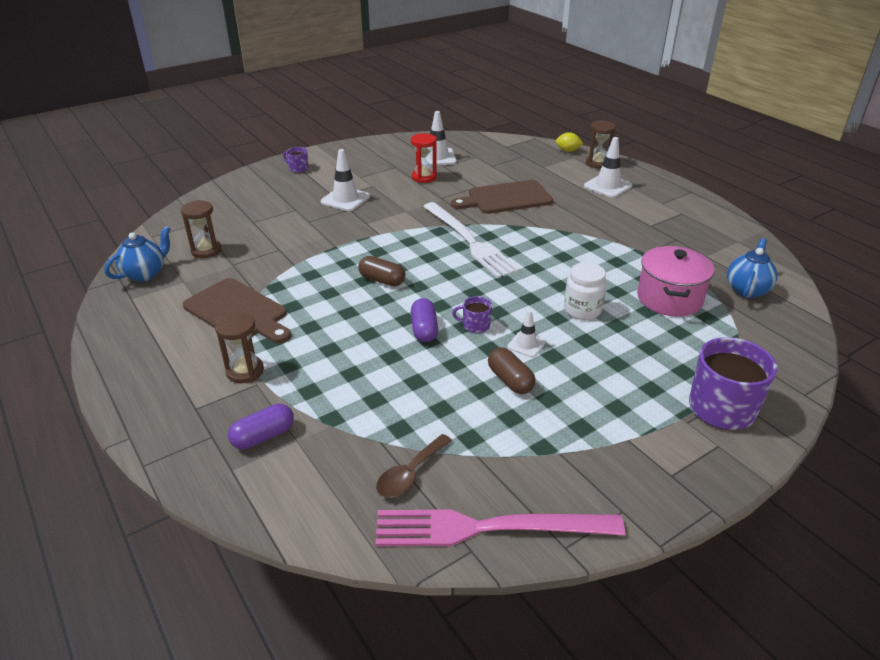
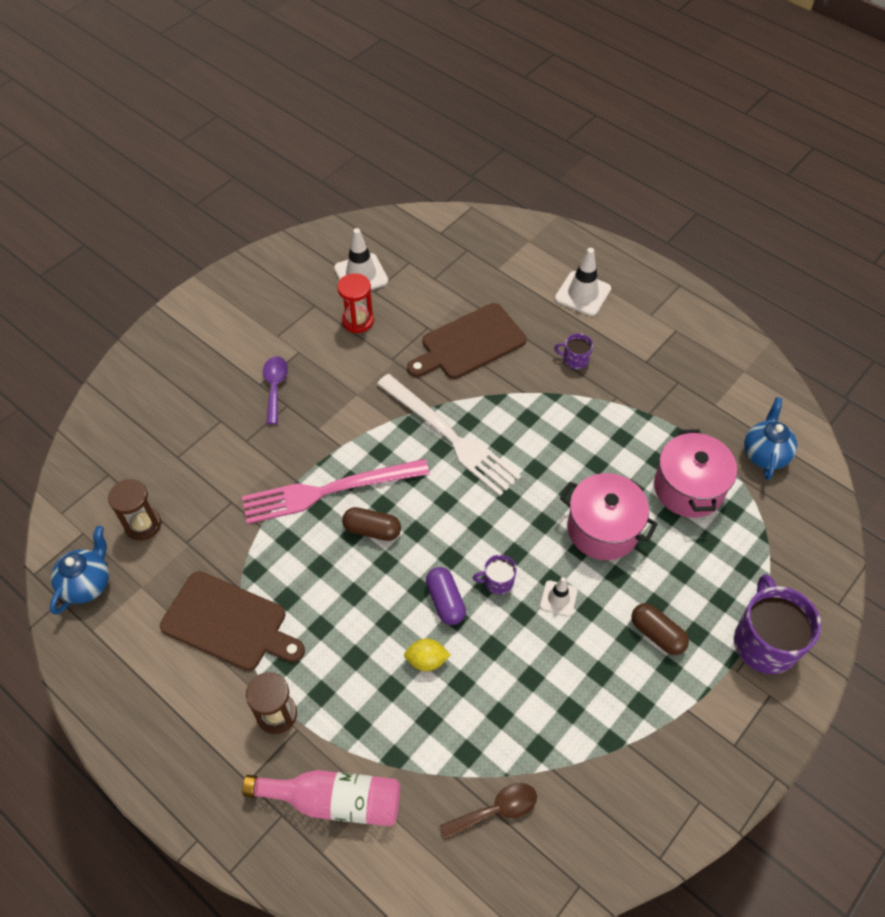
camera: 15 degrees left, 20 degrees up
purple capsule [228,404,294,450] -> pink bottle [242,770,400,826]
purple mug [283,147,308,173] -> purple mug moved to [554,333,593,369]
white traffic cone [321,149,370,211] -> purple spoon [263,356,288,424]
pink fork [375,509,625,546] -> pink fork moved to [242,459,430,524]
brown spoon [376,434,452,498] -> brown spoon turned 135 degrees counterclockwise [440,783,537,839]
brown capsule [488,347,536,394] -> brown capsule moved to [631,603,689,655]
yellow lemon [556,132,583,152] -> yellow lemon moved to [404,639,450,671]
white jar [564,262,606,320] -> pink pot [560,473,658,560]
brown hourglass [586,120,616,168] -> none

